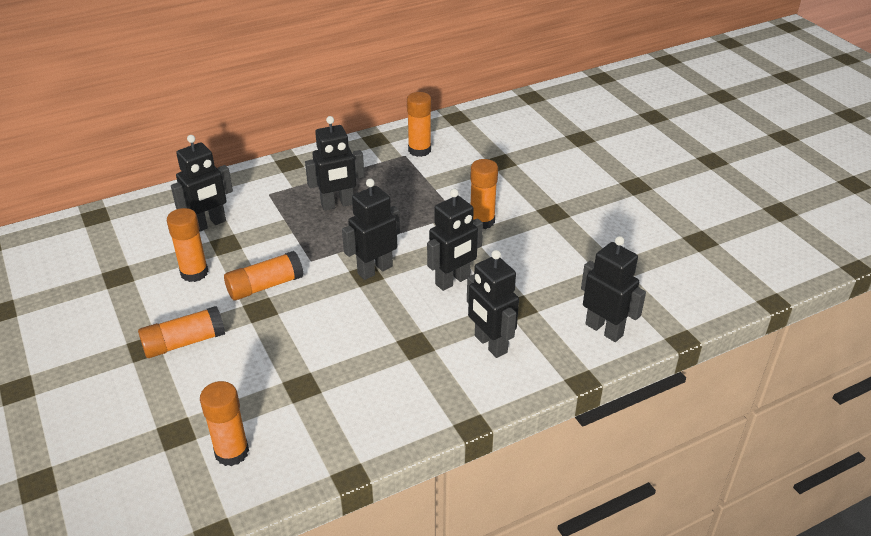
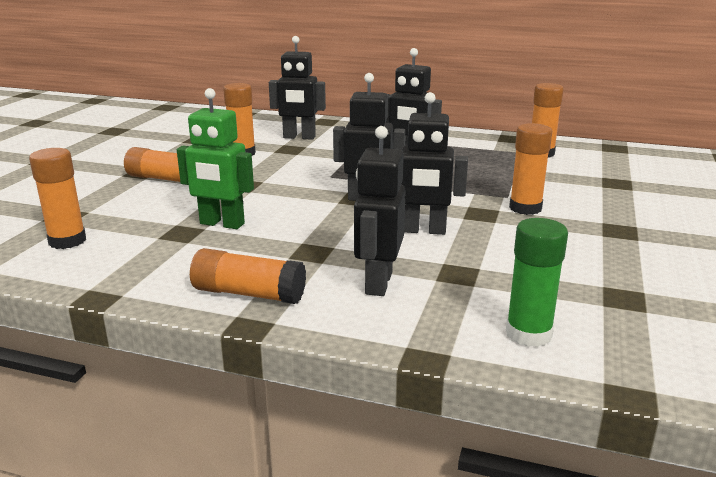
camera: 45 degrees right, 15 degrees down
orange glue stick [224,251,303,301] -> orange glue stick moved to [190,248,306,304]
black robot [581,236,646,342] -> green glue stick [506,218,568,347]
none -> green robot [177,88,254,229]

